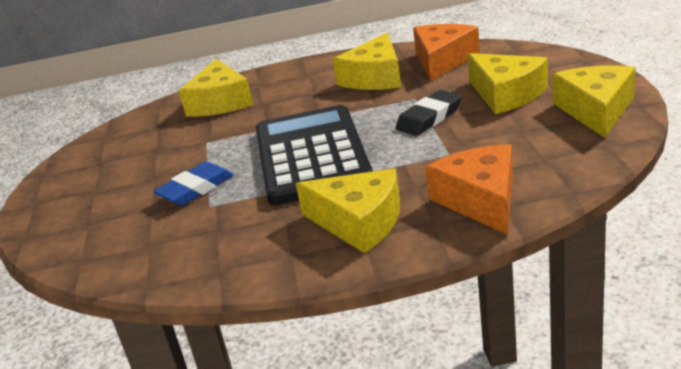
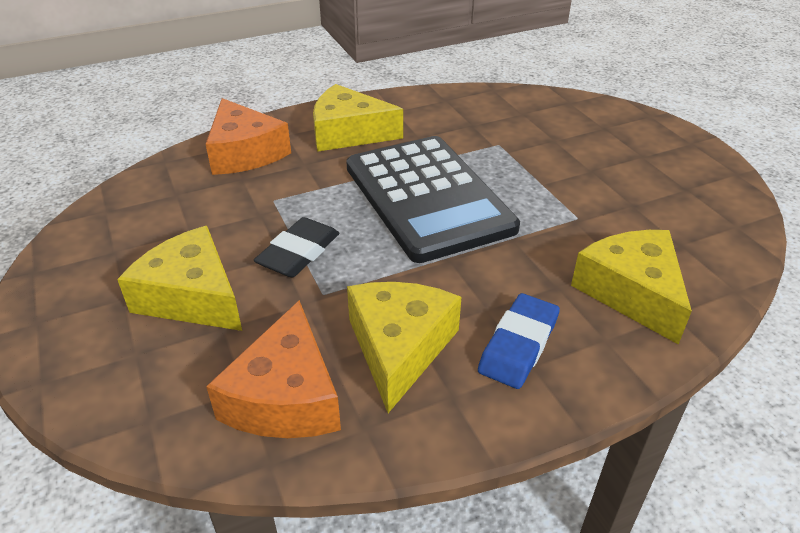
camera: 160 degrees right, 10 degrees up
blue eraser [153,161,234,206] -> blue eraser moved to [478,293,560,389]
yellow cheese [552,65,636,138] -> none

